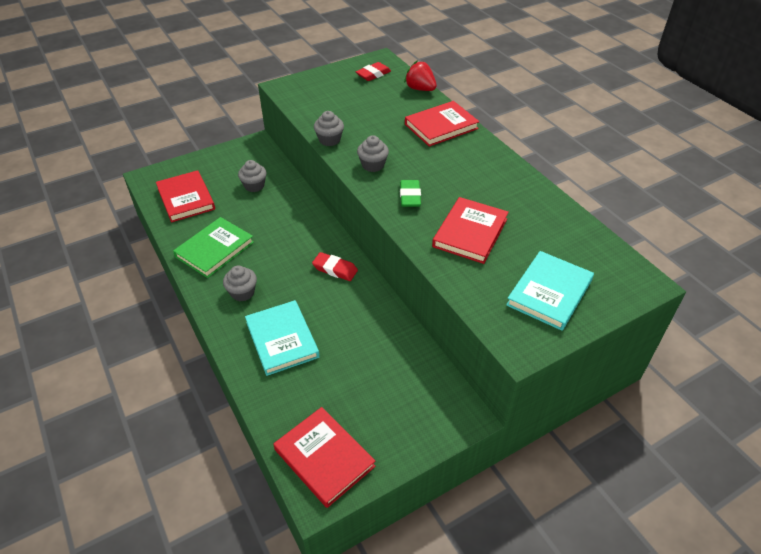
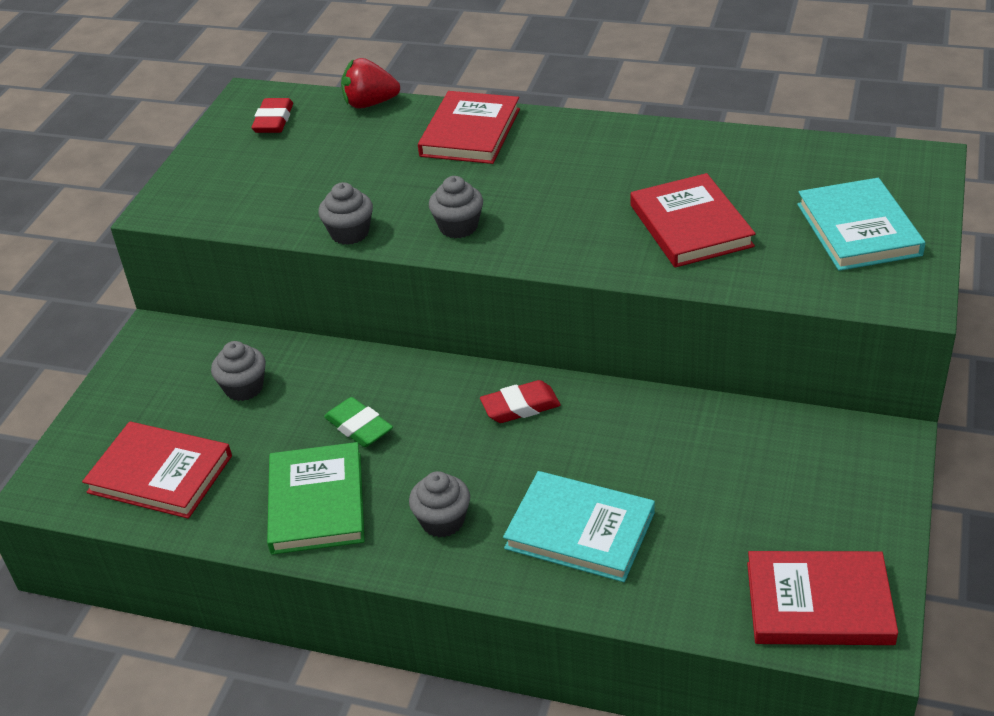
camera: 40 degrees left, 5 degrees down
green eraser [400,180,421,207] -> green eraser moved to [324,397,393,447]

